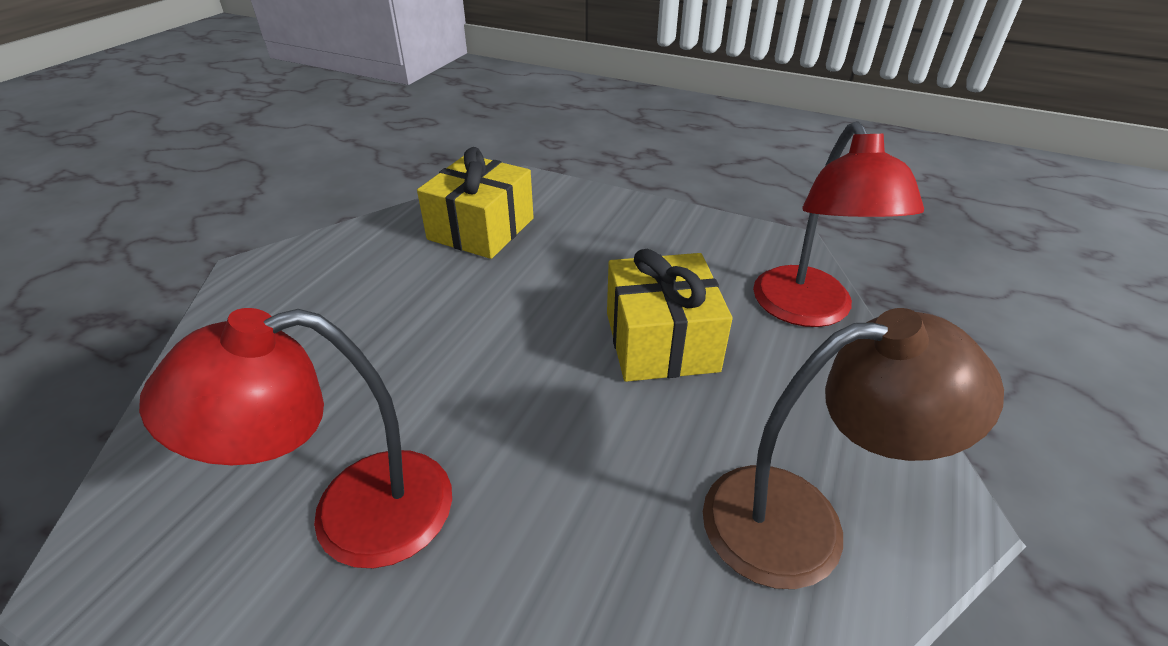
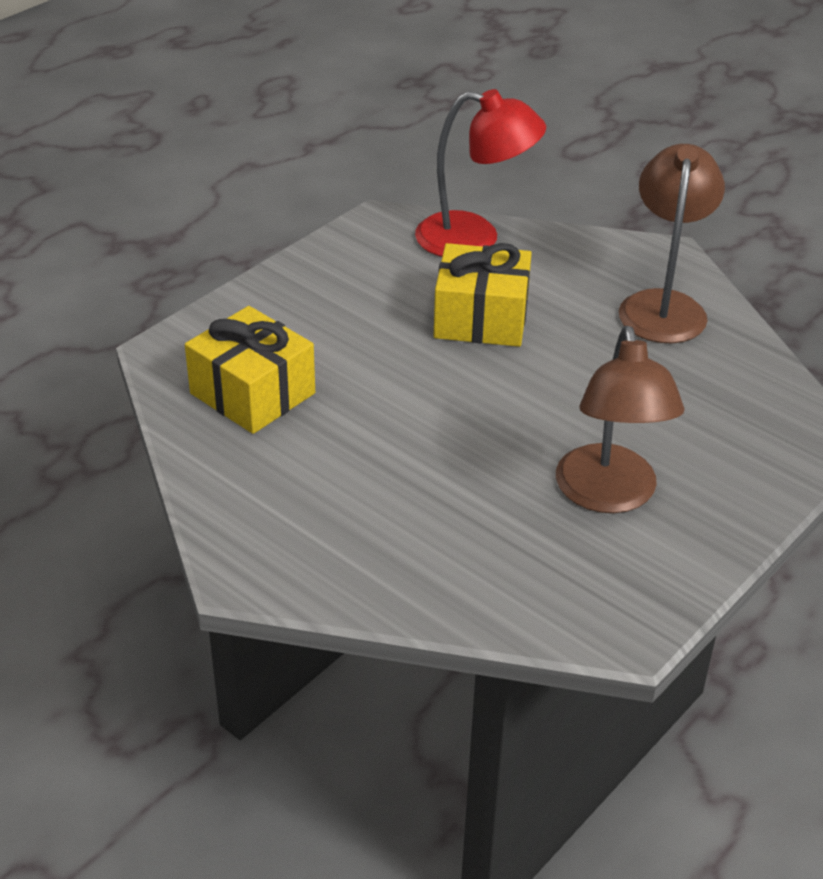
camera: 75 degrees left, 0 degrees up
red lamp [139,308,452,569] -> brown lamp [556,326,684,513]

